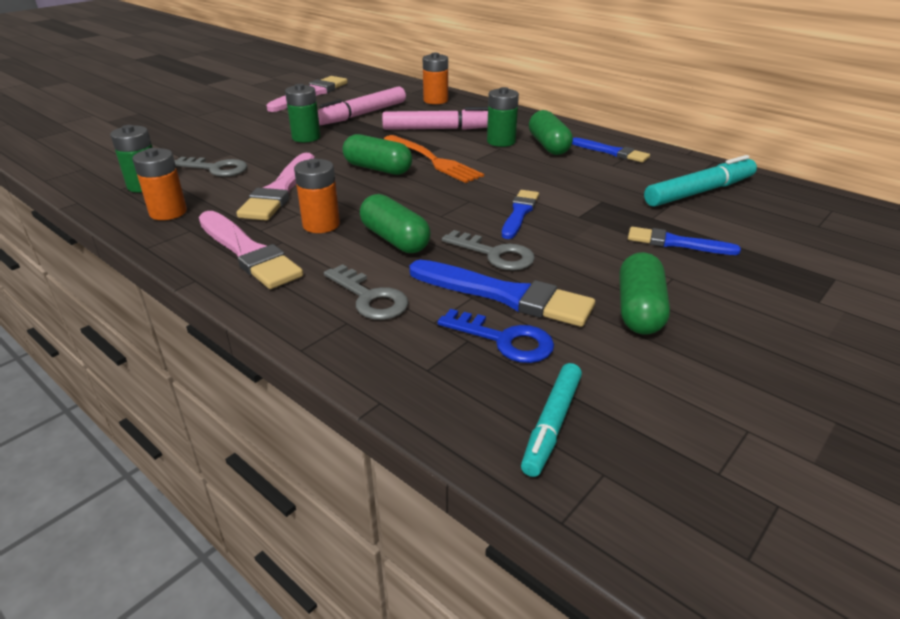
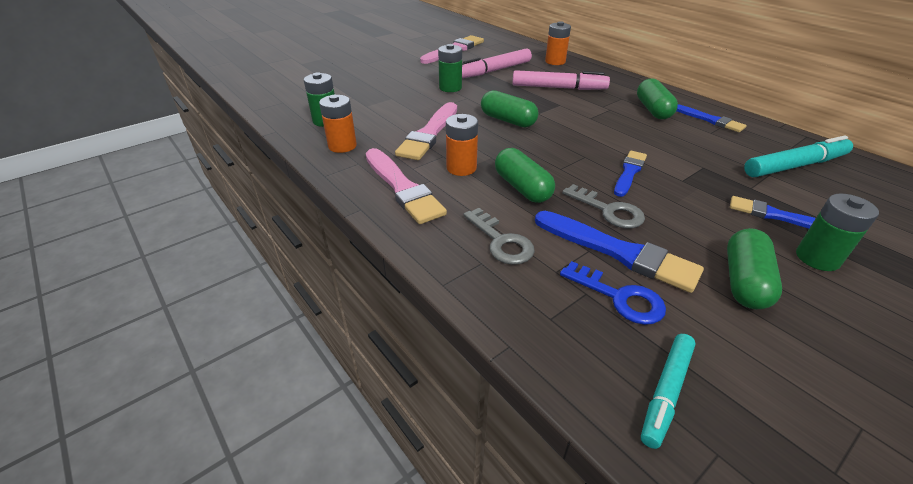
camera: 10 degrees right, 5 degrees up
grey key [174,157,247,177] -> none
orange fork [384,135,484,183] -> none
green battery [487,87,519,147] -> green battery moved to [796,194,879,271]

